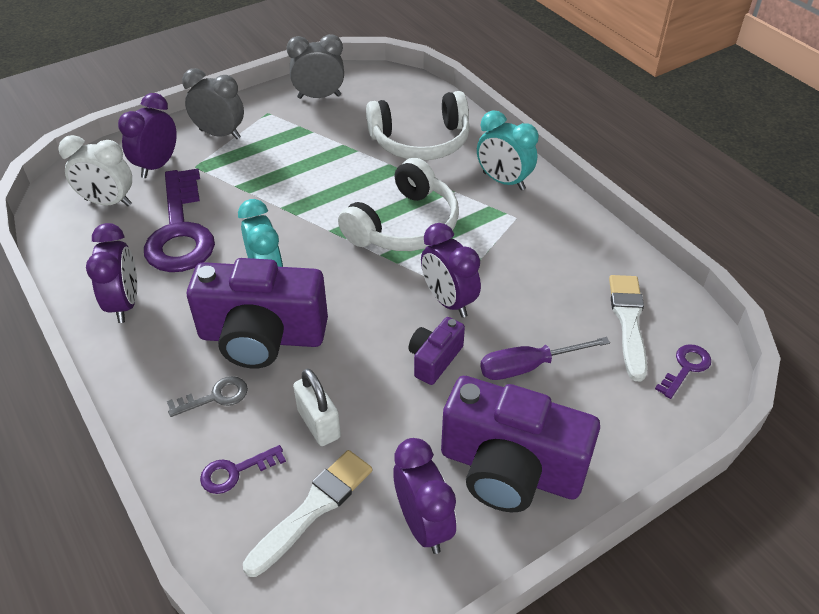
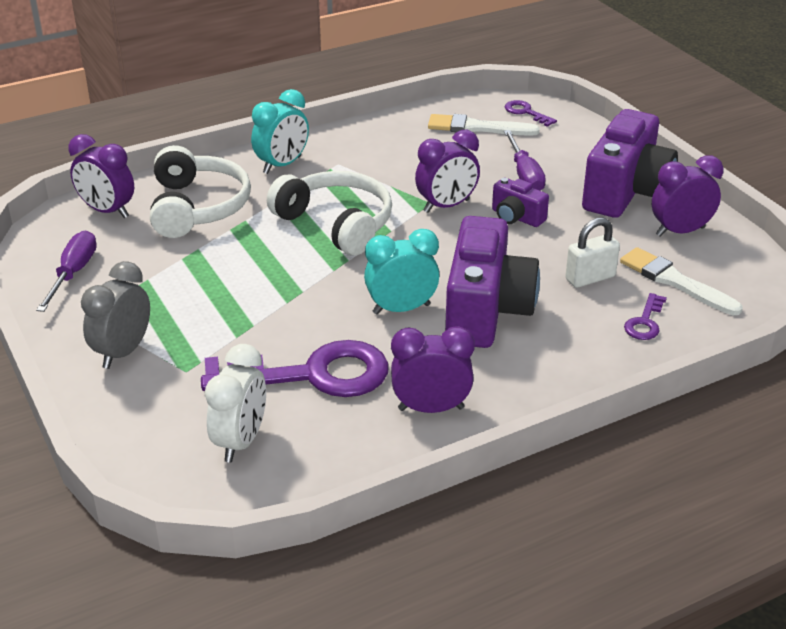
camera: 85 degrees left, 10 degrees down
purple clock [118,93,177,178] -> purple clock moved to [68,134,134,218]
grey key [167,376,248,417] -> none
purple key [200,445,286,494] -> purple key turned 45 degrees clockwise [624,293,667,340]
grey clock [287,34,344,99] -> purple screwdriver [36,231,97,312]

